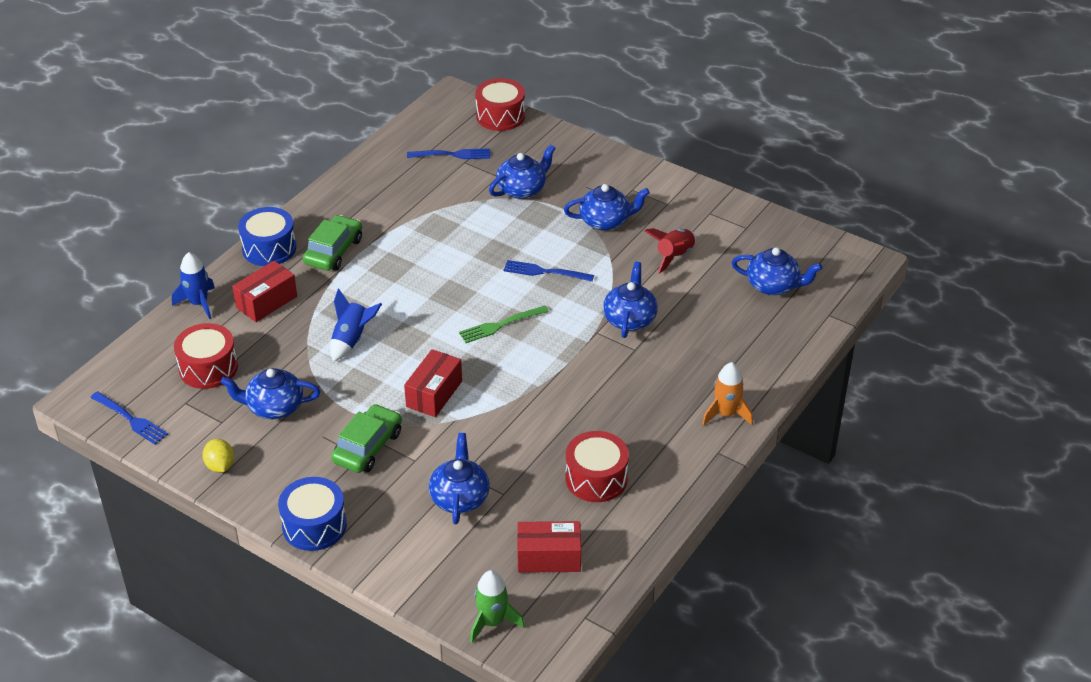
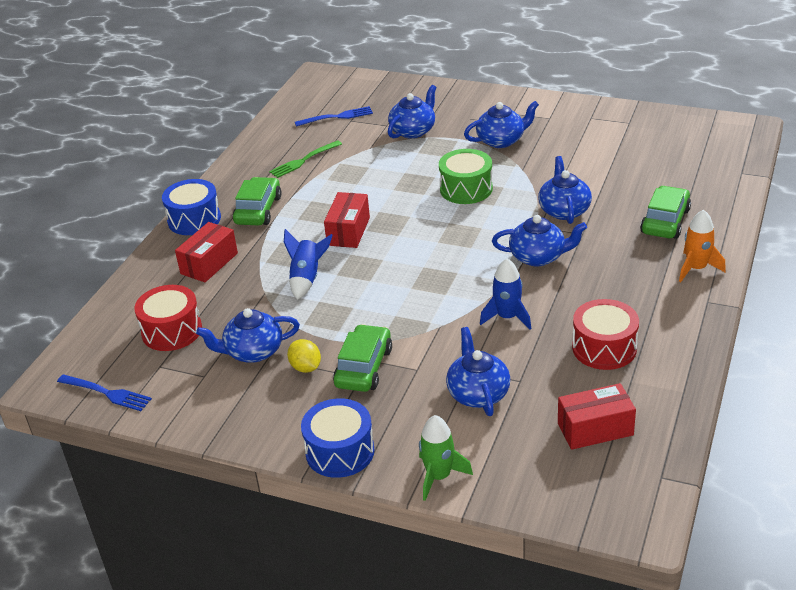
camera: 10 degrees left, 5 degrees down
blue rocket [172,252,215,319] -> blue rocket moved to [480,258,531,330]
yellow lemon [203,439,234,473] -> yellow lemon moved to [287,339,321,373]
red box [404,349,462,417] -> red box moved to [324,192,370,248]
green fork [459,306,549,343] -> green fork moved to [269,140,342,178]
green rocket [470,570,524,643] -> green rocket moved to [419,415,473,501]
red drum [475,78,525,131] -> none
blue fork [504,260,594,282] -> green drum [439,149,493,204]
red rocket [644,228,696,274] -> none
blue teapot [732,247,822,295] -> blue teapot moved to [492,215,587,267]
none -> green car [640,186,691,239]

